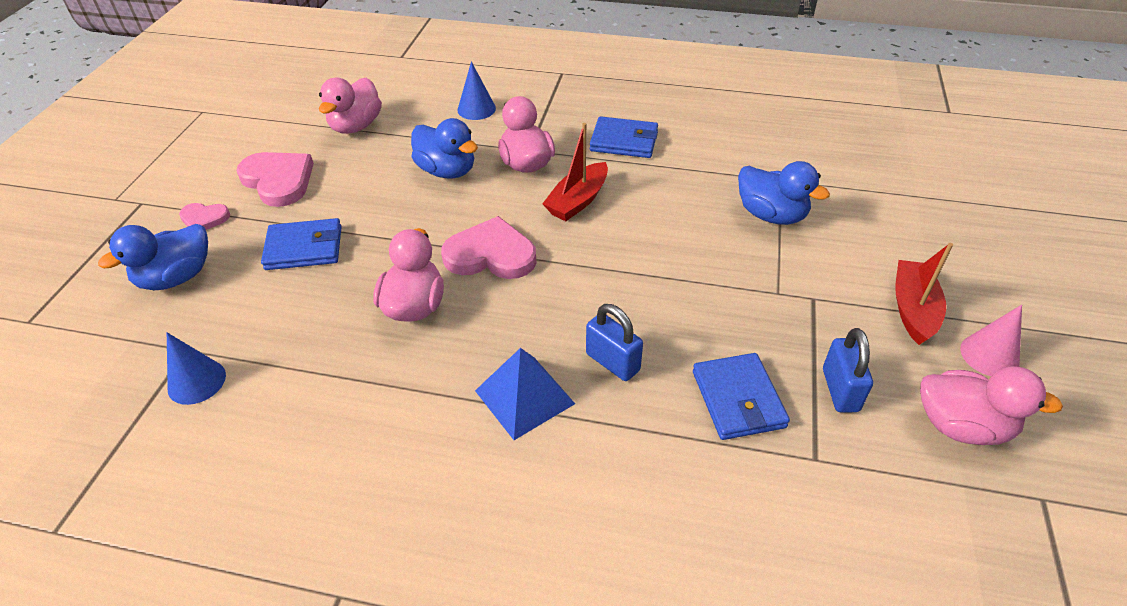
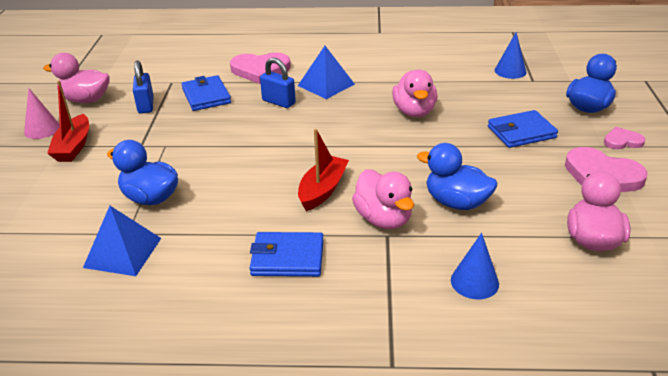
camera: 170 degrees right, 10 degrees down
pink heart [441,216,536,279] -> pink heart moved to [230,52,291,84]
none -> blue pyramid [83,206,161,276]

